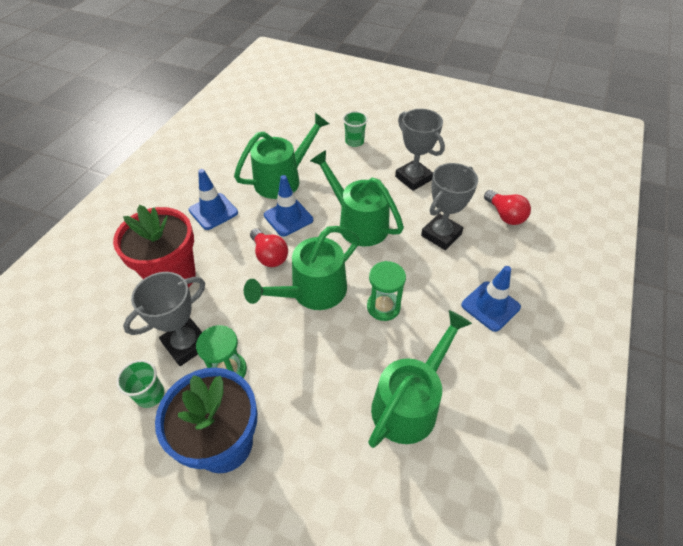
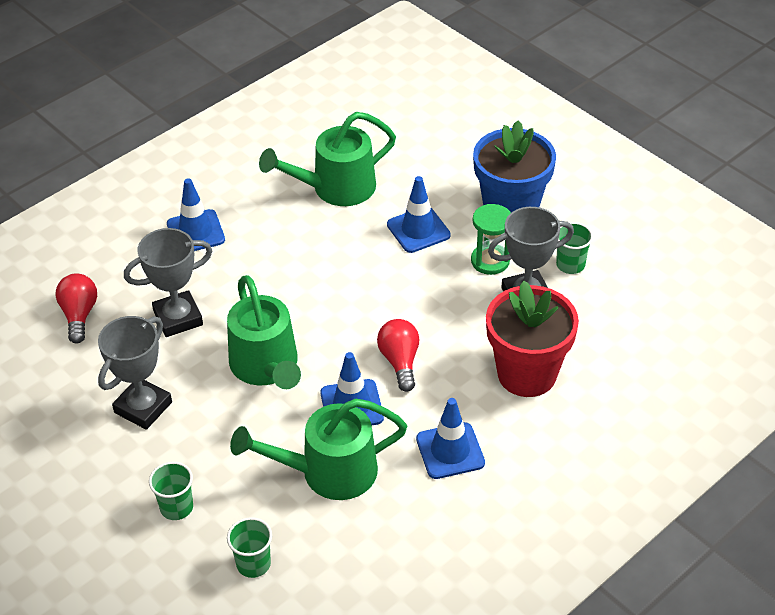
camera: 155 degrees left, 5 degrees down
green watering can [244,226,359,310] -> none
green hourglass [367,261,406,321] -> none
grey trophy [395,109,445,191] -> grey trophy turned 45 degrees clockwise [98,316,172,430]
none -> green cup [227,517,272,578]
none -> blue traffic cone [387,176,451,253]

